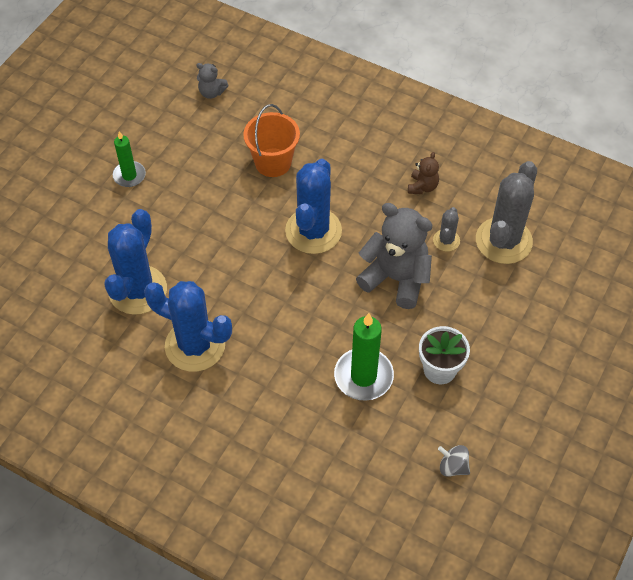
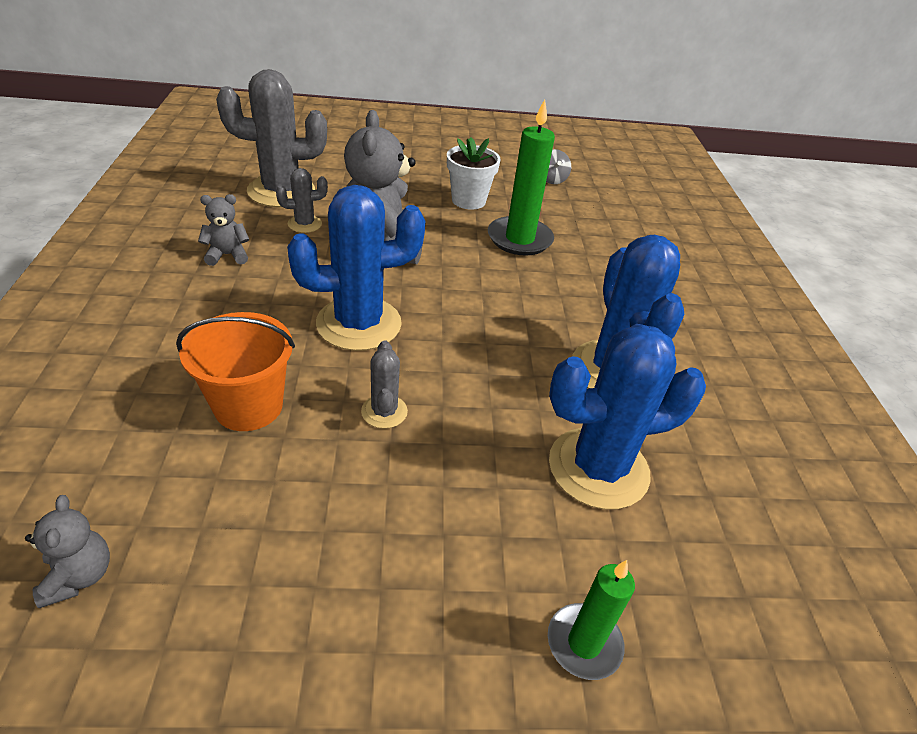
camera: 125 degrees left, 15 degrees down
green candle [113,131,146,187] -> green candle moved to [548,560,635,680]
brown teddy bear [408,152,439,194] -> grey teddy bear [198,194,249,266]
none -> grey cactus [361,340,408,429]

